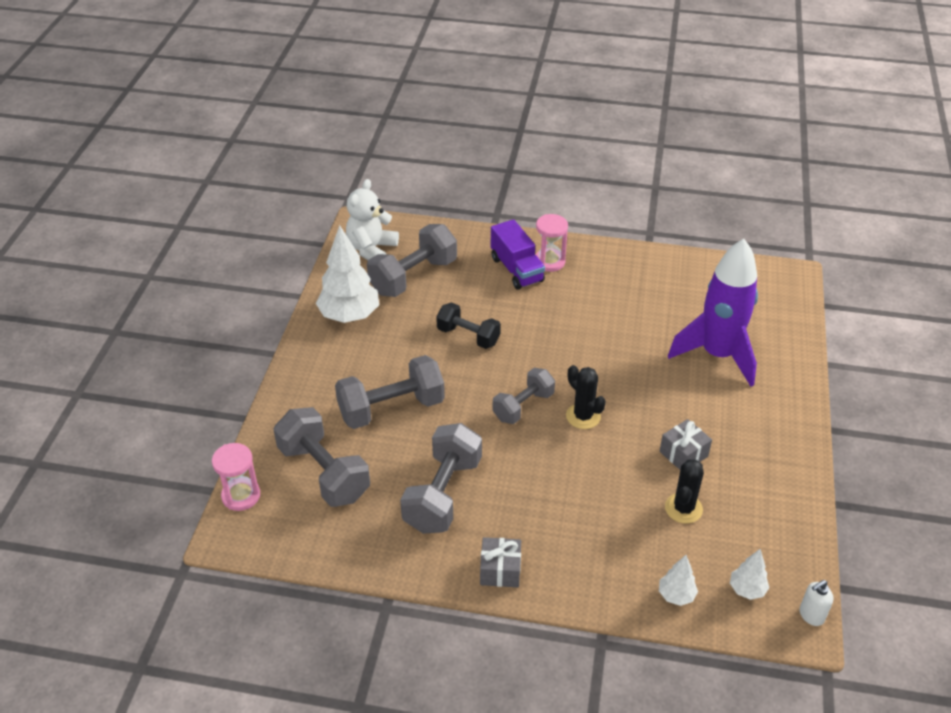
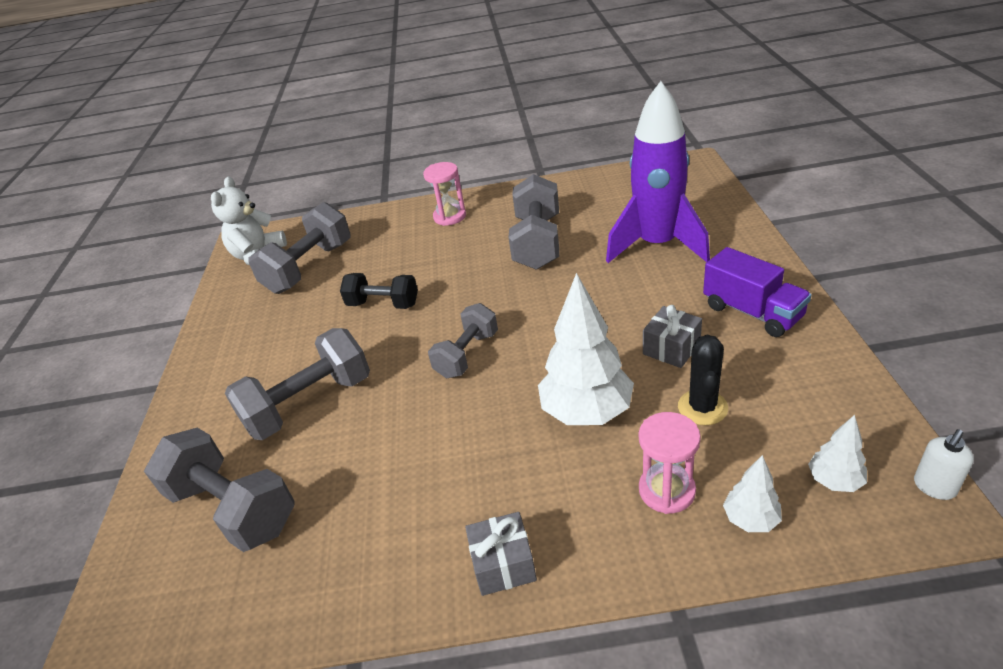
camera: 10 degrees left, 5 degrees down
pink hourglass [212,443,260,511] -> pink hourglass moved to [639,412,701,514]
white tree [316,225,379,323] -> white tree moved to [538,273,634,425]
grey dumbbell [400,423,482,534] -> grey dumbbell moved to [508,174,559,270]
purple truck [491,219,545,290] -> purple truck moved to [703,247,811,337]
black cactus [566,365,606,429] -> none

